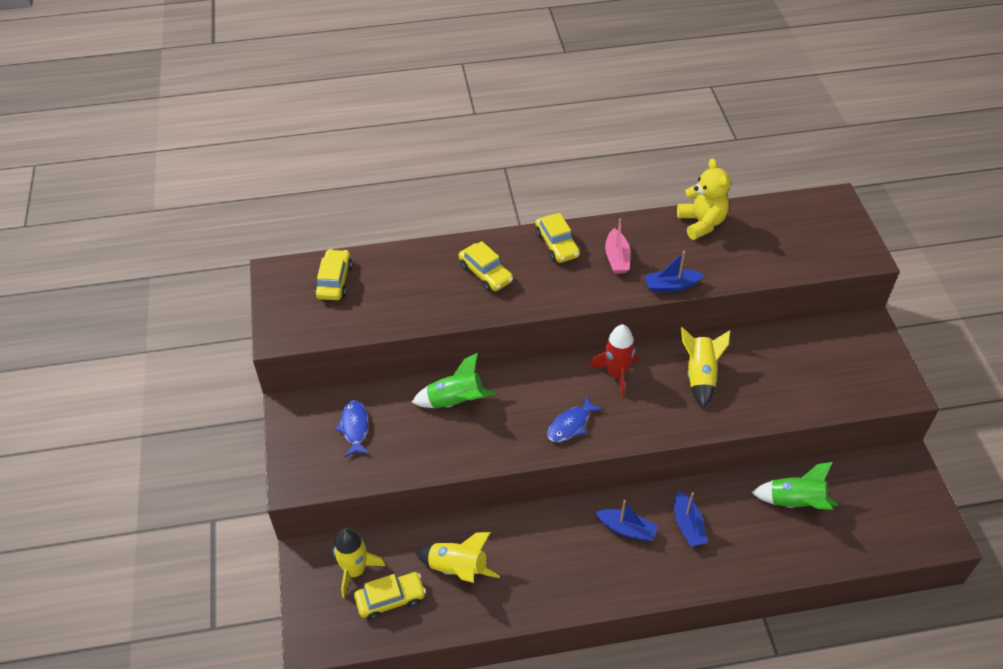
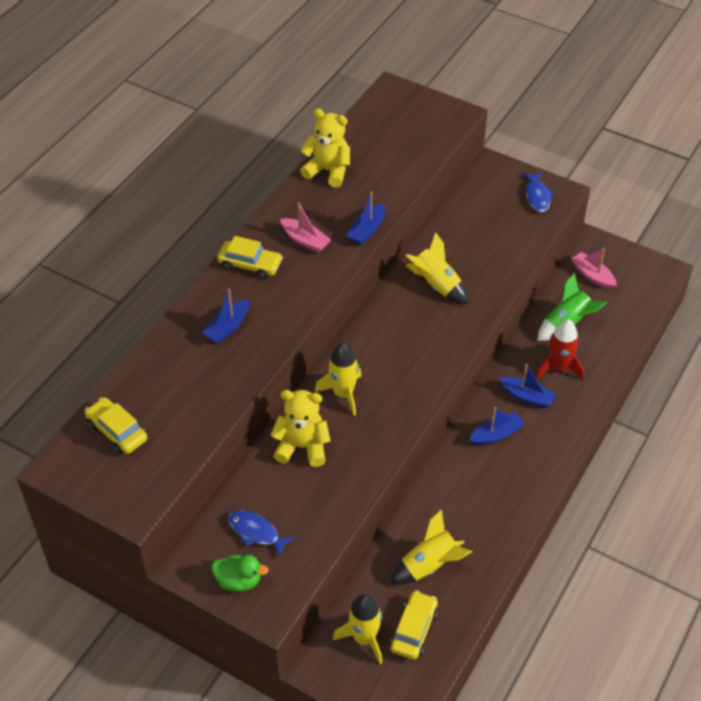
camera: 50 degrees left, 0 degrees up
green rocket [412,353,496,408] -> yellow teddy bear [271,390,331,467]
yellow car [459,241,513,292] -> blue boat [202,289,249,344]
blue fish [547,396,603,442] -> blue fish moved to [522,172,554,212]
red rocket [590,324,638,397] -> red rocket moved to [536,319,584,380]
none -> green duck [211,555,268,592]
none -> yellow rocket [315,343,361,416]
none -> pink boat [571,248,617,290]

